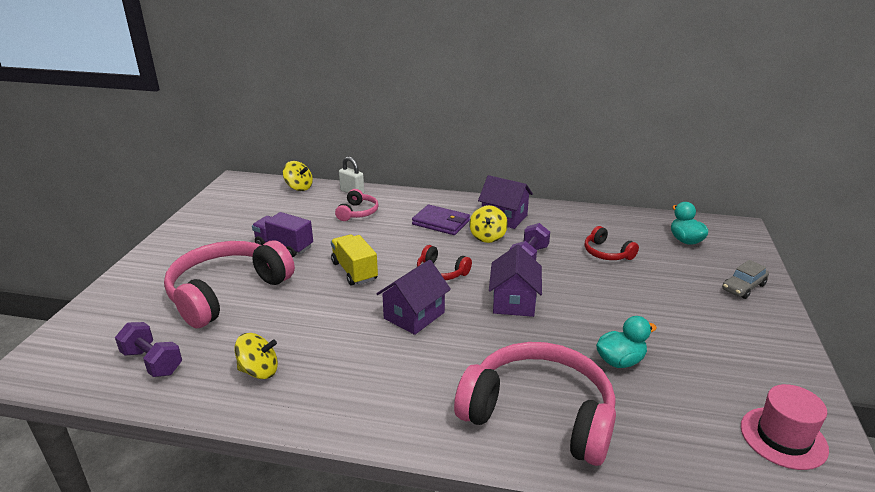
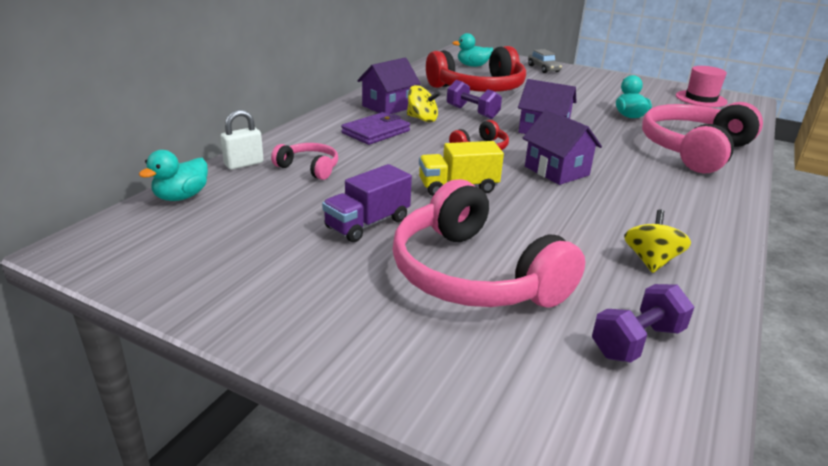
camera: 75 degrees left, 0 degrees up
yellow spinning top [283,161,313,191] -> turquoise duck [139,150,208,201]
red headphones [585,226,639,260] -> red headphones [426,46,526,92], size x2.14

